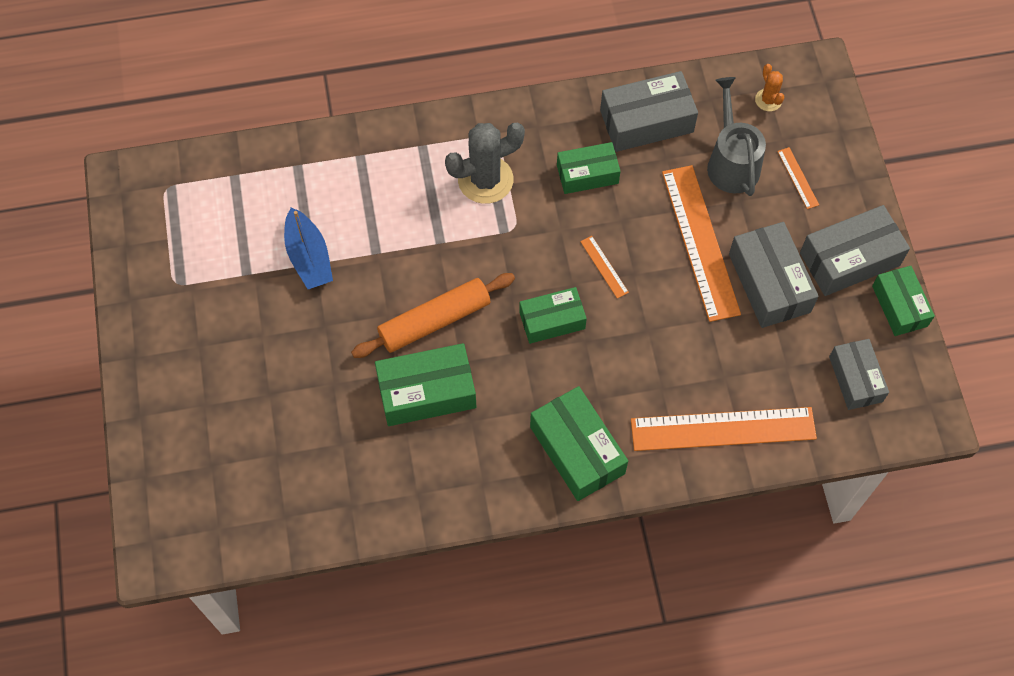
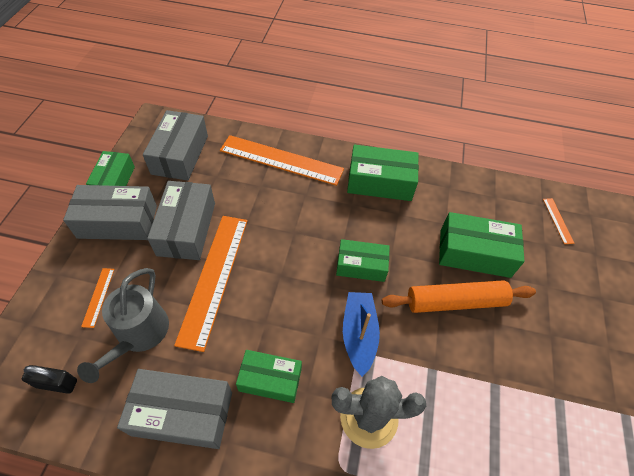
camera: 160 degrees left, 10 degrees down
blue boat [284,208,333,289] -> blue boat moved to [343,292,380,377]
green box [530,386,628,501] -> green box turned 75 degrees counterclockwise [347,145,419,201]
orange ruler [580,236,629,299] -> orange ruler moved to [543,198,575,244]
orange cactus [755,64,785,111] -> black padlock [22,365,77,394]
grey box [829,339,889,410] -> grey box [143,110,208,181], size x1.50

